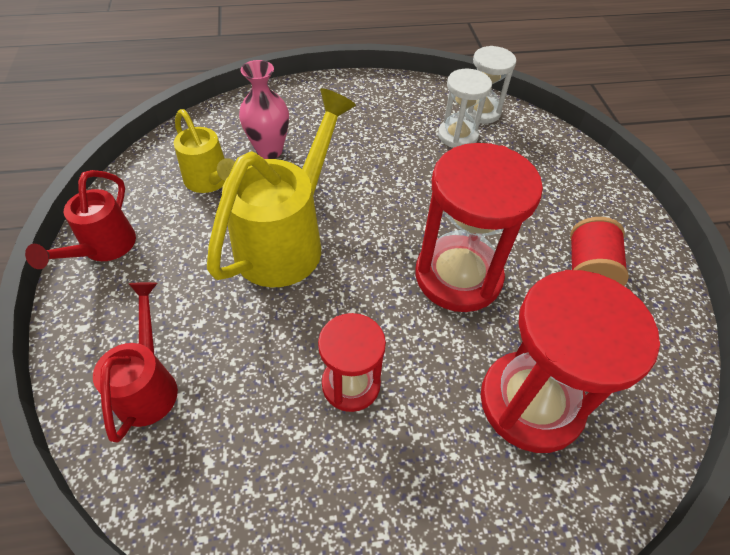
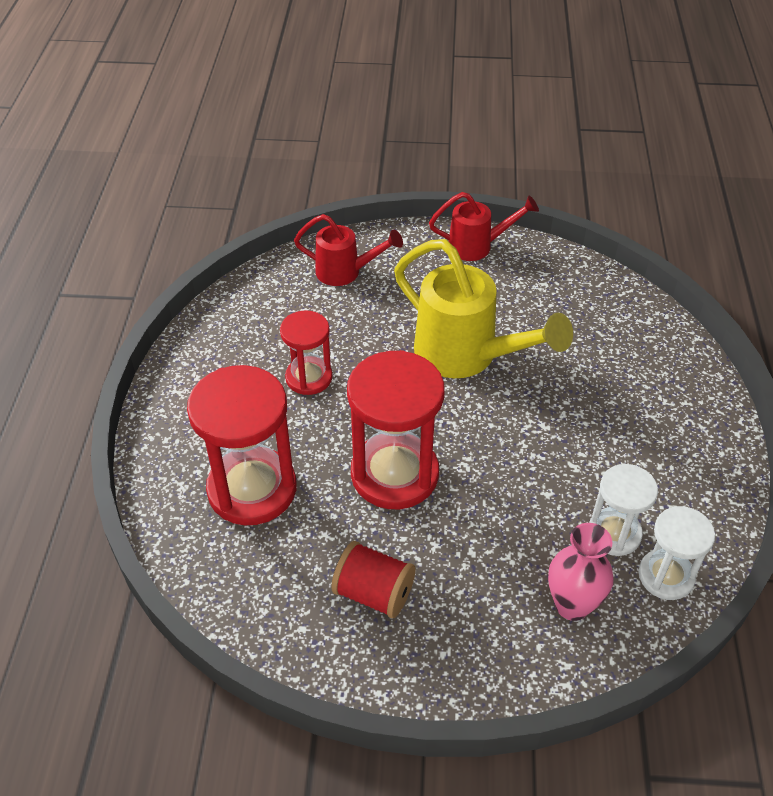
camera: 105 degrees right, 5 degrees down
red watering can [25,170,136,269] -> red watering can turned 150 degrees clockwise [429,192,539,261]
yellow watering can [174,109,235,193] -> none
pink vase [239,60,289,159] -> pink vase moved to [548,523,614,621]

